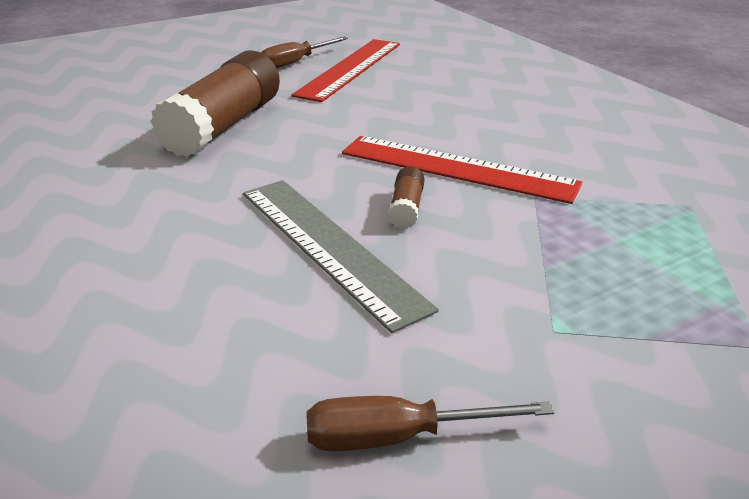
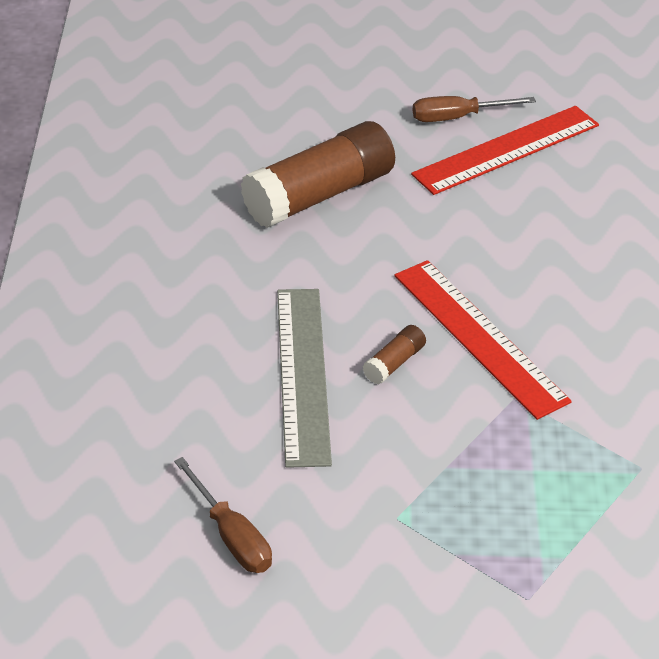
camera: 30 degrees right, 10 degrees up
brown screwdriver [307,396,554,451] -> brown screwdriver turned 150 degrees counterclockwise [174,457,272,573]

